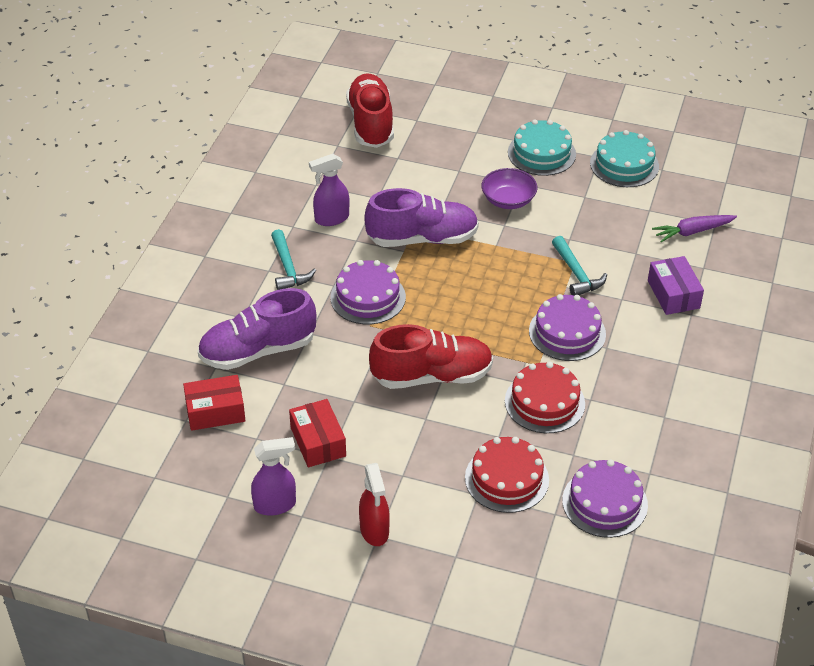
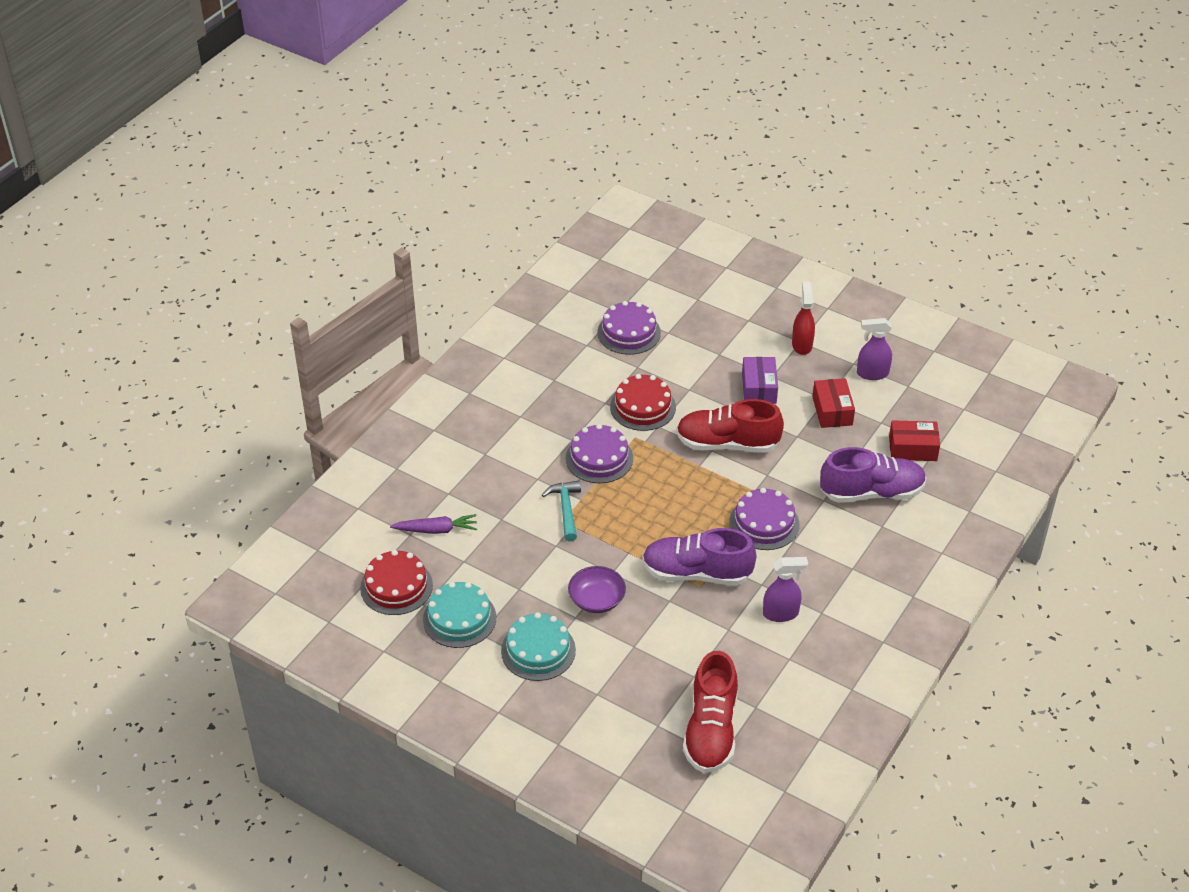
camera: 165 degrees left, 0 degrees up
turquoise hammer [271,229,316,290] -> none
red cake [465,437,549,513] -> red cake moved to [360,550,433,615]
purple box [648,256,704,315] -> purple box moved to [742,357,778,404]

